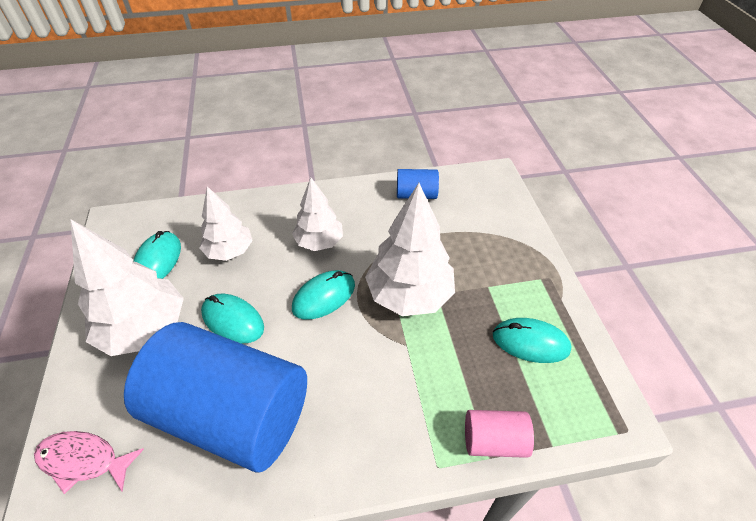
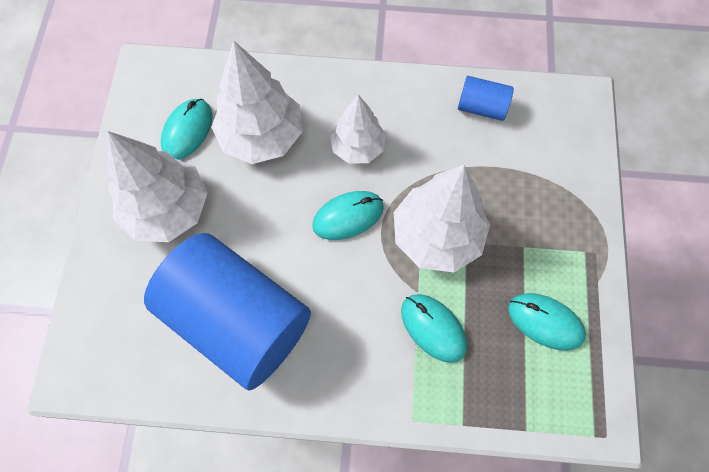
camera: 15 degrees right, 20 degrees up
pink fish [34,431,144,494] -> none
white tree [200,186,253,261] -> white tree [211,40,302,164], size x1.59
turquoise mouse [201,294,264,344] -> turquoise mouse moved to [401,294,467,363]
pink cylinder [465,410,534,458] -> none

